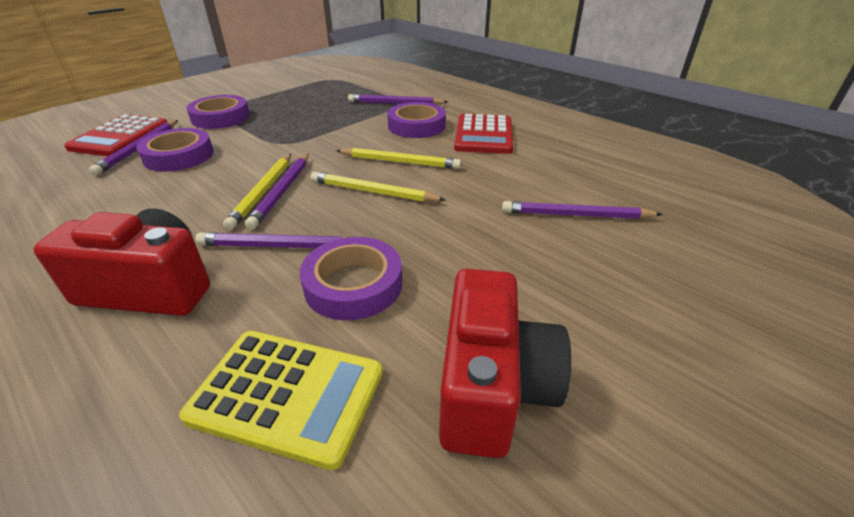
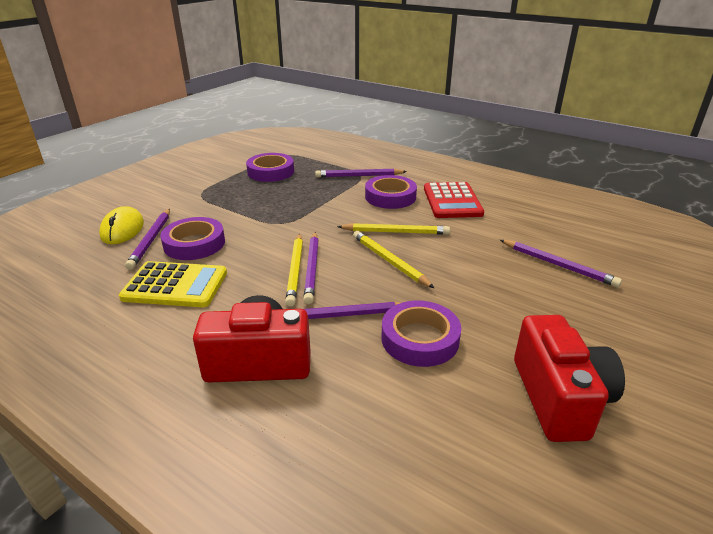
camera: 10 degrees left, 5 degrees down
red calculator [64,114,168,156] -> yellow mouse [99,206,144,244]
yellow calculator [179,331,382,470] -> yellow calculator moved to [119,261,227,307]
purple tape [187,95,250,129] -> purple tape moved to [246,153,294,182]
yellow pencil [311,172,446,202] -> yellow pencil turned 45 degrees clockwise [353,231,434,288]
purple pencil [502,201,663,219] -> purple pencil turned 135 degrees counterclockwise [500,240,622,287]

